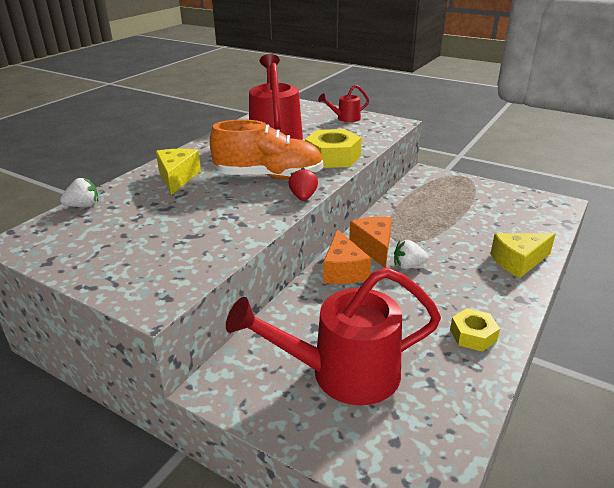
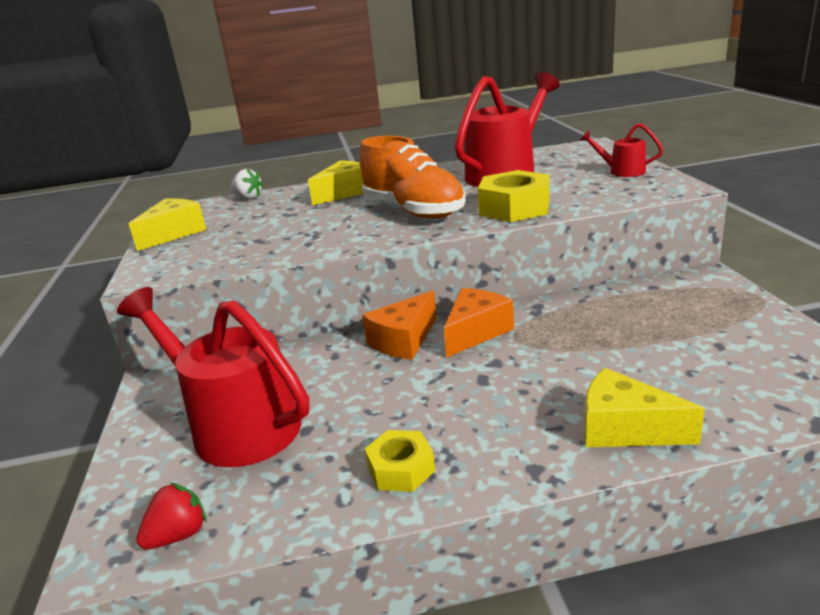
camera: 50 degrees right, 5 degrees down
red strawberry [288,168,318,201] -> red strawberry moved to [136,483,206,549]
white strawberry [394,240,429,269] -> none
none -> yellow cheese [129,198,206,251]

